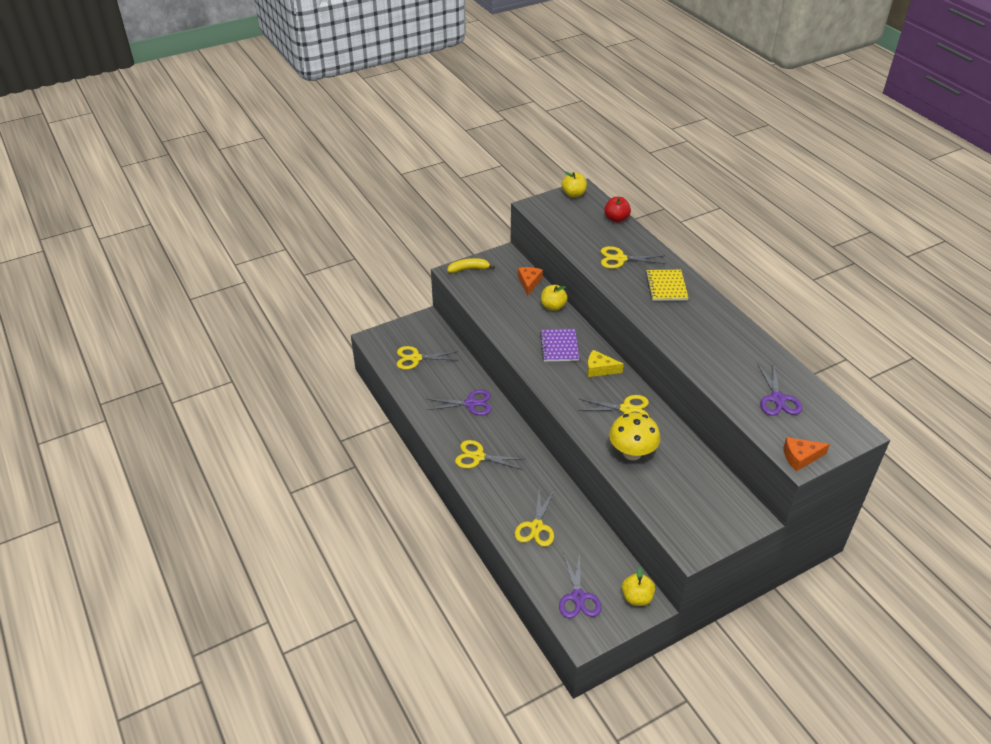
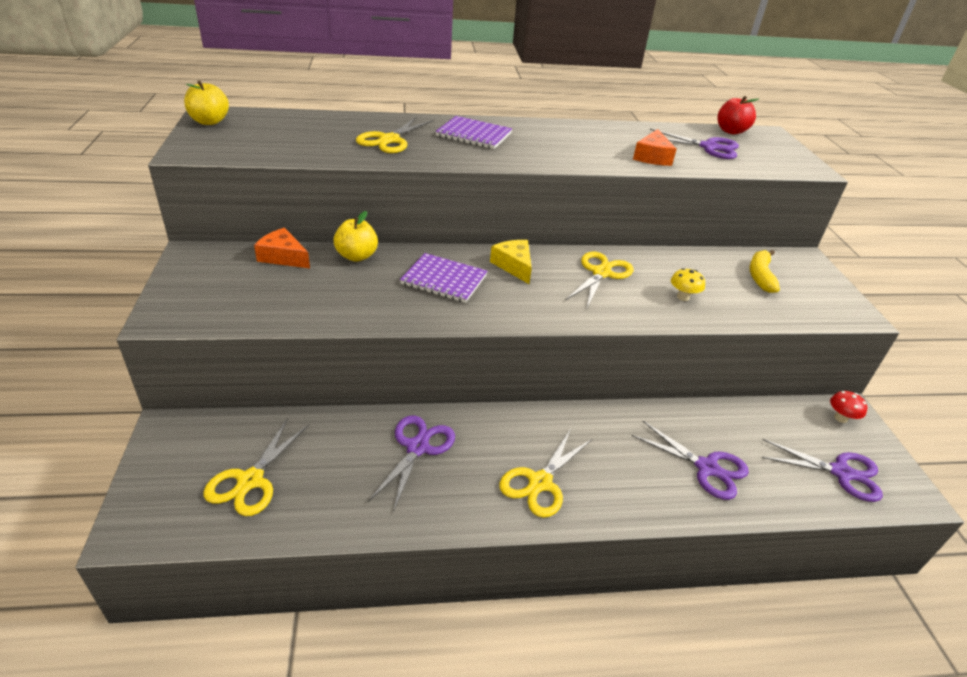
camera: 70 degrees left, 5 degrees down
yellow banana [447,258,495,273] -> yellow banana moved to [749,250,780,293]
yellow scissors [515,490,554,547] -> purple scissors [631,421,749,500]
yellow cheese [587,350,624,377] -> yellow cheese turned 120 degrees clockwise [490,240,532,284]
red apple [604,197,631,222] -> red apple moved to [717,96,759,134]
yellow mushroom [609,413,660,460] -> yellow mushroom [671,268,705,301], size x0.48
yellow apple [622,567,655,606] -> red mushroom [830,391,867,423]
yellow notebook [645,270,689,301] -> purple notebook [435,116,512,149]
orange cheese [783,437,830,471] -> orange cheese moved to [633,129,676,166]

